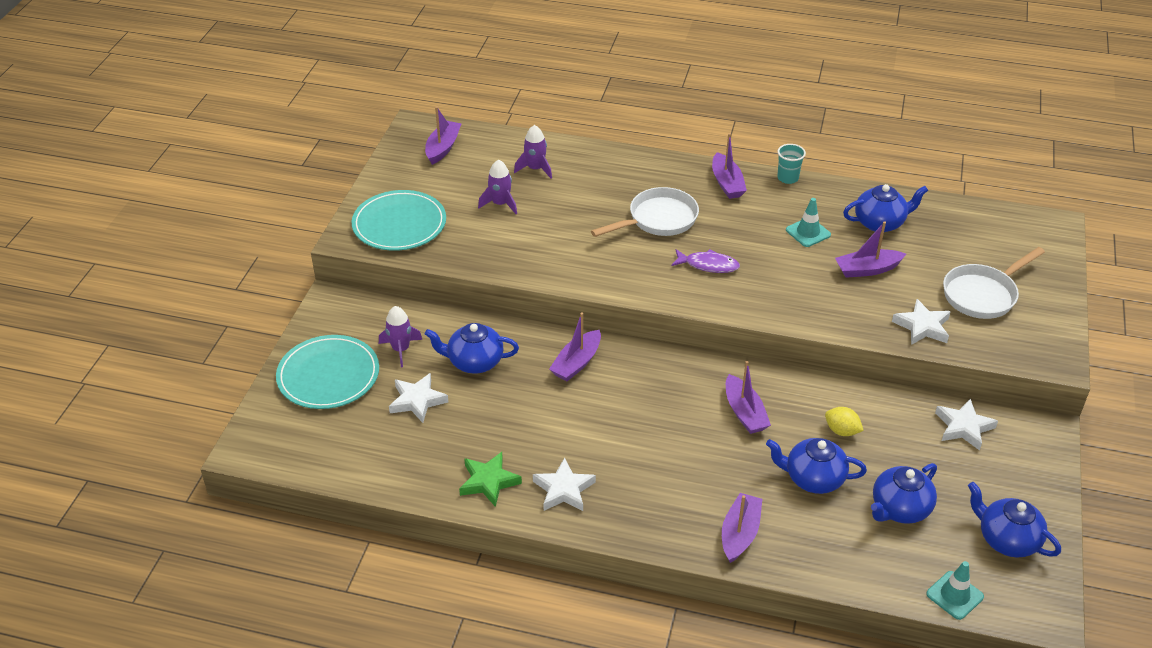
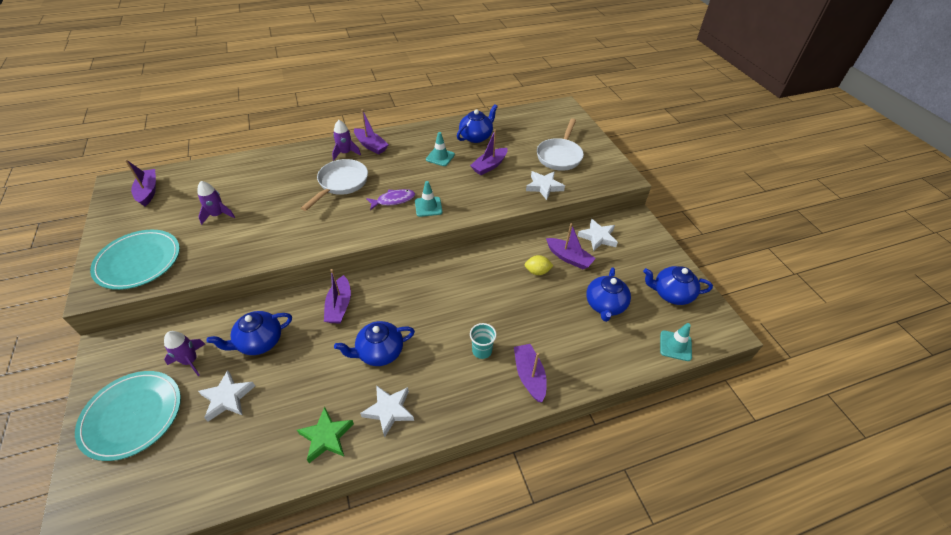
camera: 35 degrees left, 5 degrees up
purple rocket [514,125,552,178] -> purple rocket moved to [332,120,361,161]
purple boat [726,361,771,434] -> purple boat moved to [546,223,596,269]
blue teapot [766,438,867,494] -> blue teapot moved to [334,321,415,366]
turquoise cup [777,144,806,184] -> turquoise cup moved to [470,323,497,359]
none -> turquoise traffic cone [415,181,443,217]

